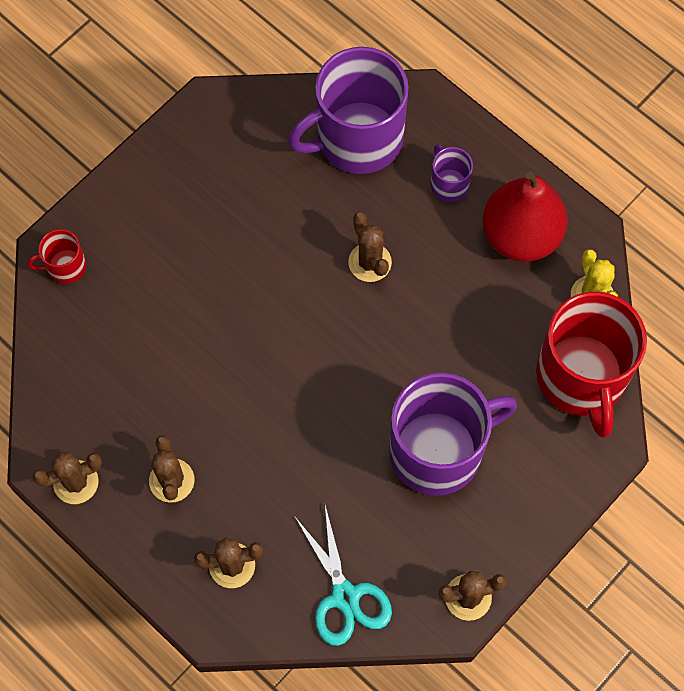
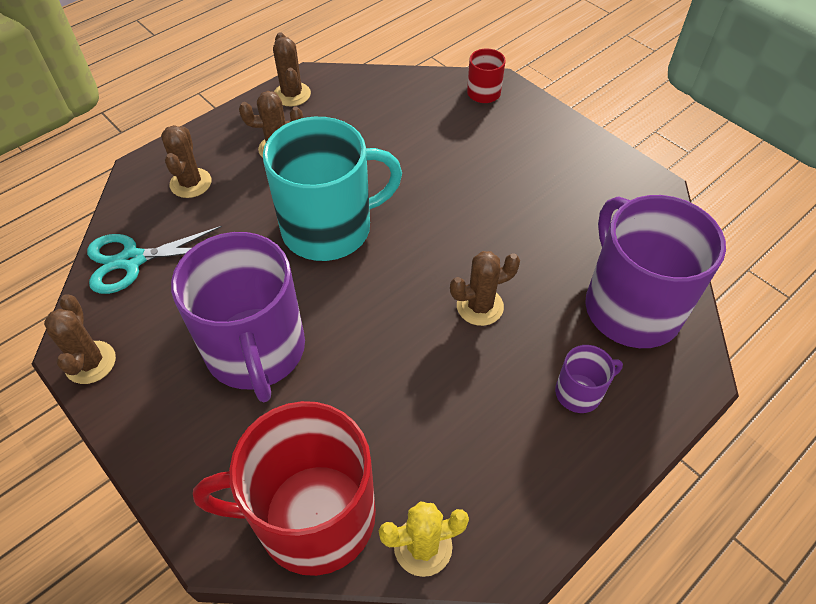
camera: 95 degrees right, 15 degrees down
red pear [482,171,568,262] -> none
none -> turquoise mug [263,117,402,261]

